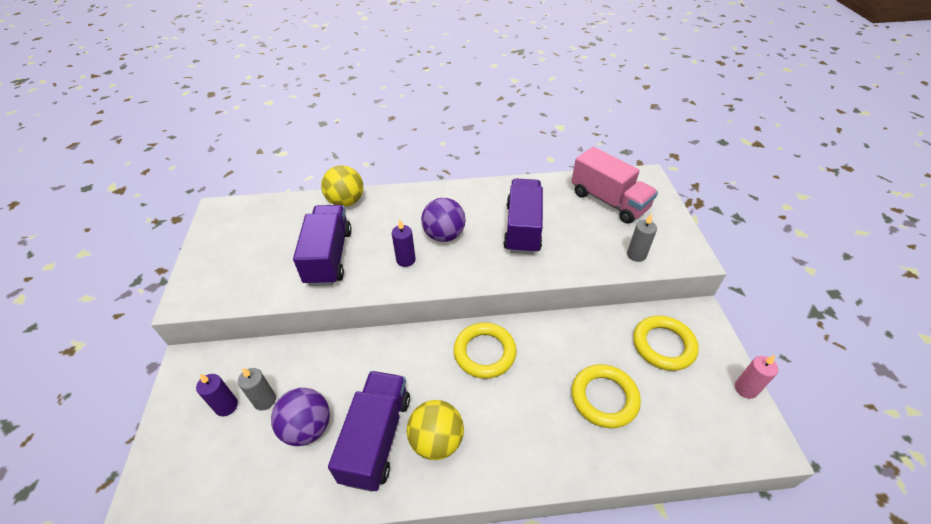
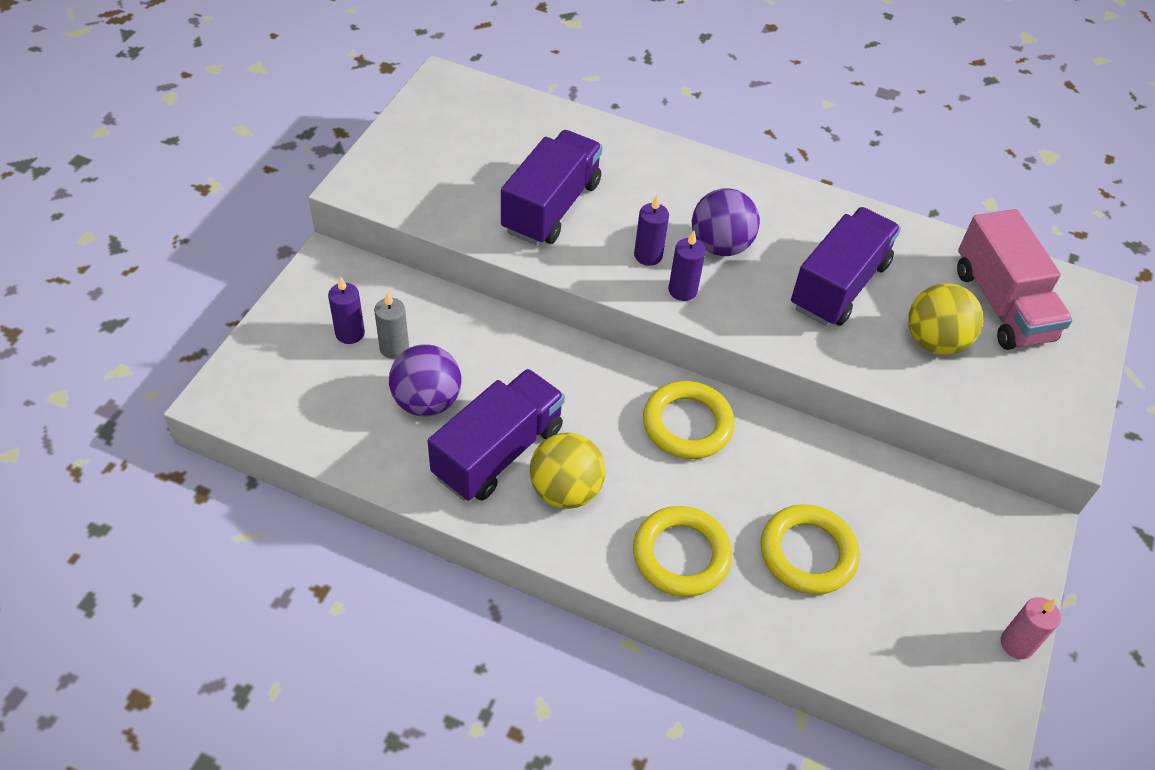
camera: 25 degrees right, 5 degrees up
yellow ball [321,165,363,207] -> yellow ball moved to [908,283,983,355]
grey candle [627,213,657,262] -> none
yellow ring [633,315,699,371] -> yellow ring moved to [633,506,732,597]
none -> purple candle [668,231,706,301]

